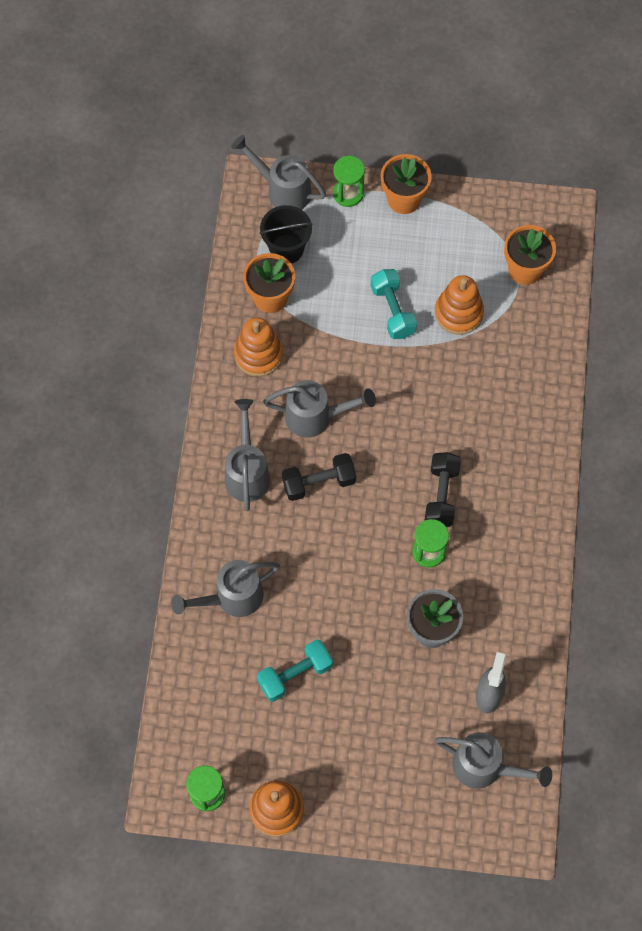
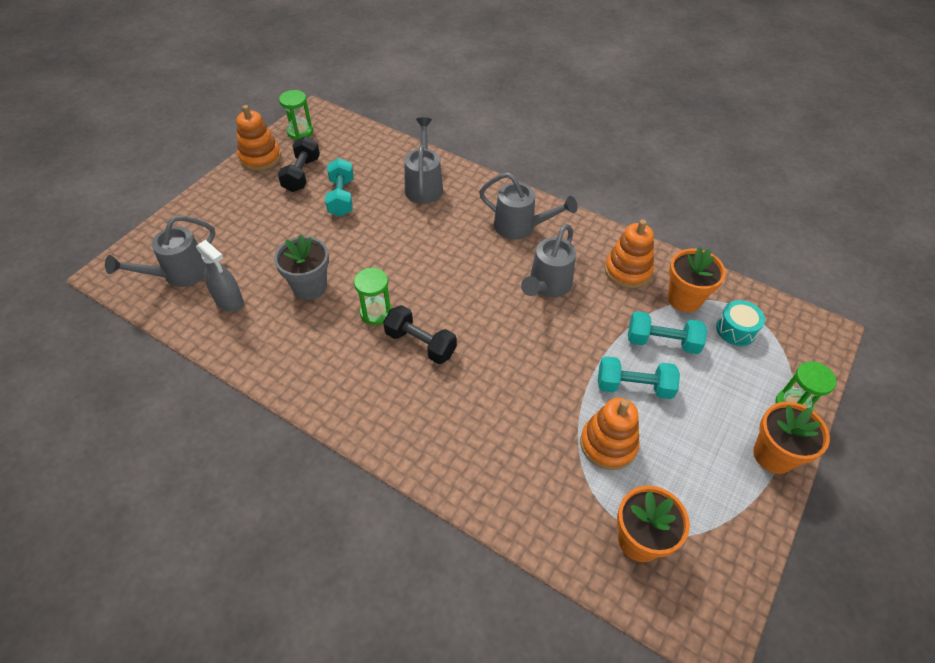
camera: 115 degrees right, 15 degrees down
grey watering can [231,135,326,210] -> none
black bucket [259,205,313,264] -> turquoise drum [716,300,765,346]
black dumbbell [282,453,356,501] -> black dumbbell moved to [278,136,320,192]
none -> turquoise dumbbell [628,311,707,354]

